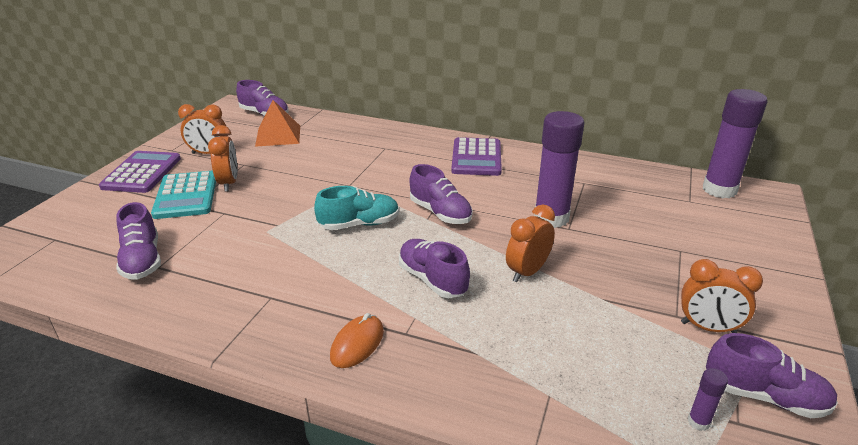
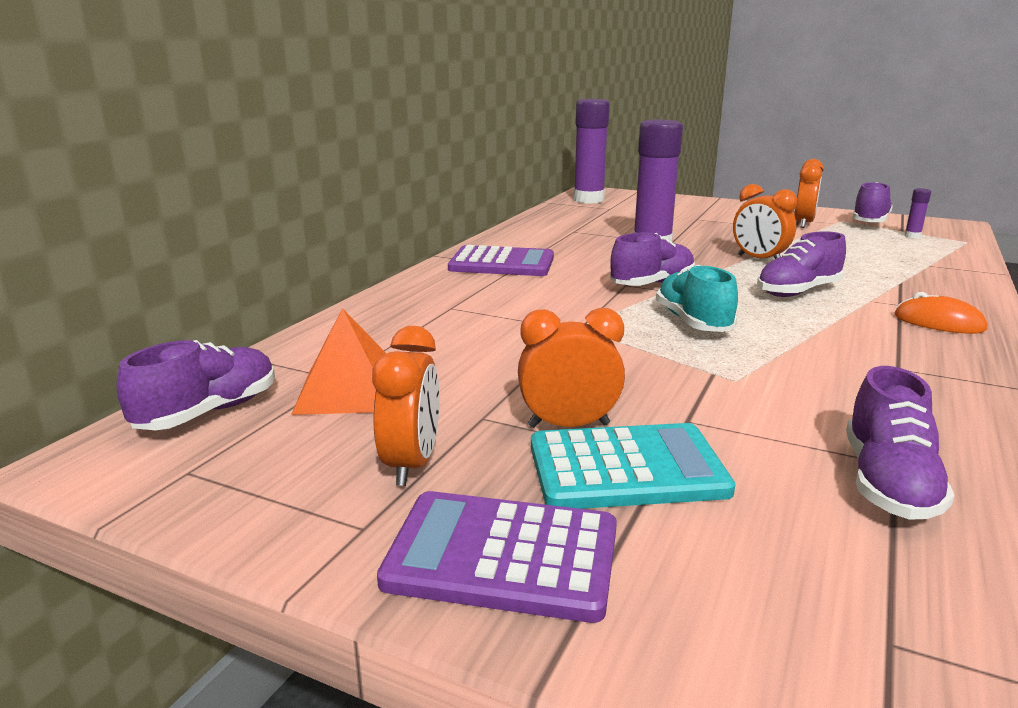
camera: 85 degrees left, 10 degrees down
purple shoe [116,202,161,280] -> purple shoe turned 120 degrees clockwise [846,366,955,520]

